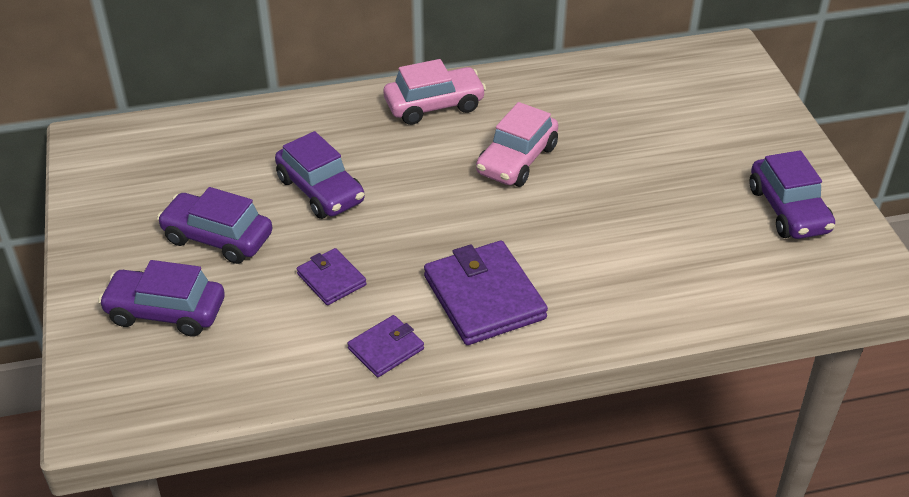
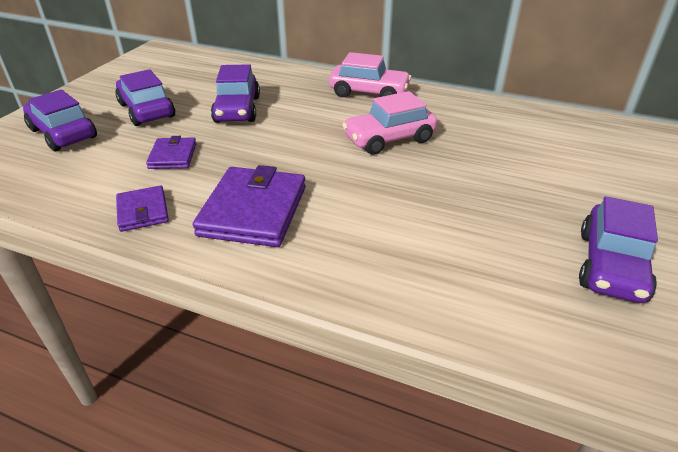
camera: 35 degrees right, 5 degrees down
purple wallet [347,315,424,377] -> purple wallet turned 75 degrees clockwise [116,186,169,232]

